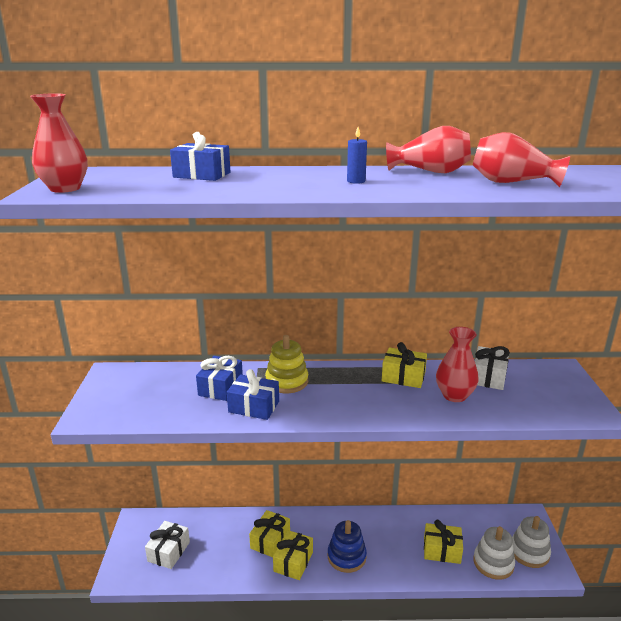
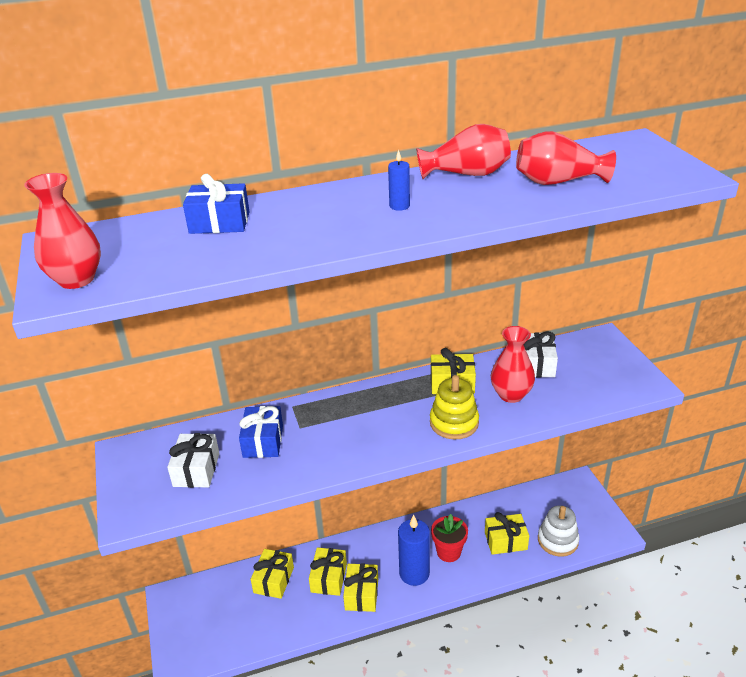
camera: 15 degrees left, 10 degrees up
white gift [145,521,190,569] -> white gift moved to [167,433,220,488]
blue gift [227,369,279,420] -> none
yellow stacking toy [265,335,308,393] -> yellow stacking toy moved to [430,375,479,440]
blue stacking toy [328,520,367,573] -> blue candle [398,515,430,586]
white stacking toy [512,516,551,568] -> none
none -> yellow gift [251,549,294,599]
none -> red flower pot [431,514,468,562]

